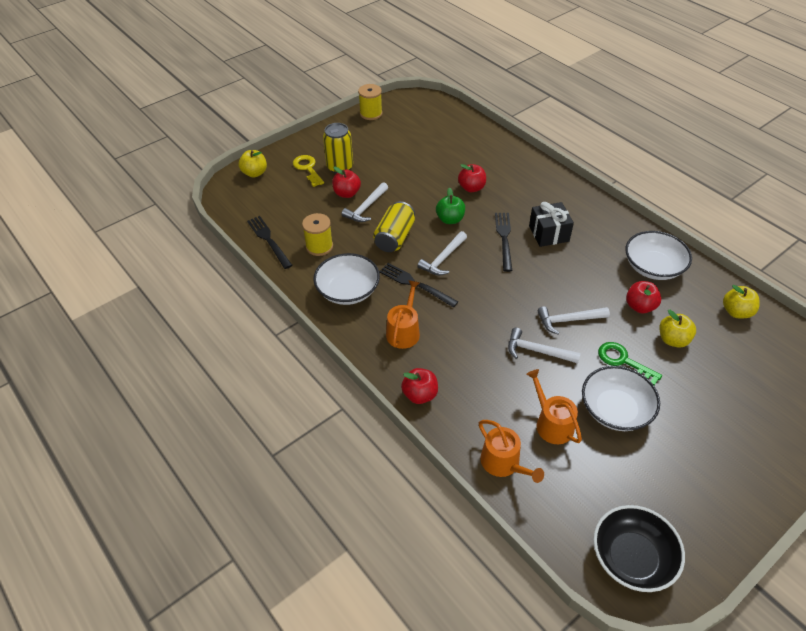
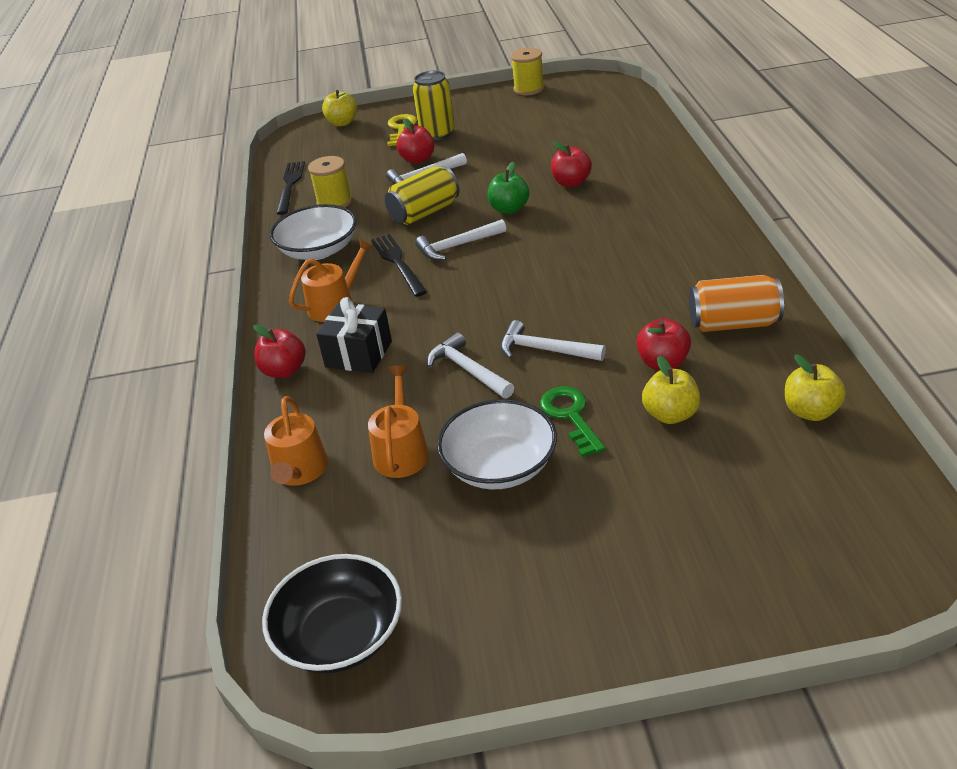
camera: 35 degrees right, 10 degrees down
black fork [495,213,512,272] -> none
black gift [529,202,574,247] -> black gift moved to [316,297,392,373]
white bowl [625,231,692,280] -> orange can [689,275,784,332]

